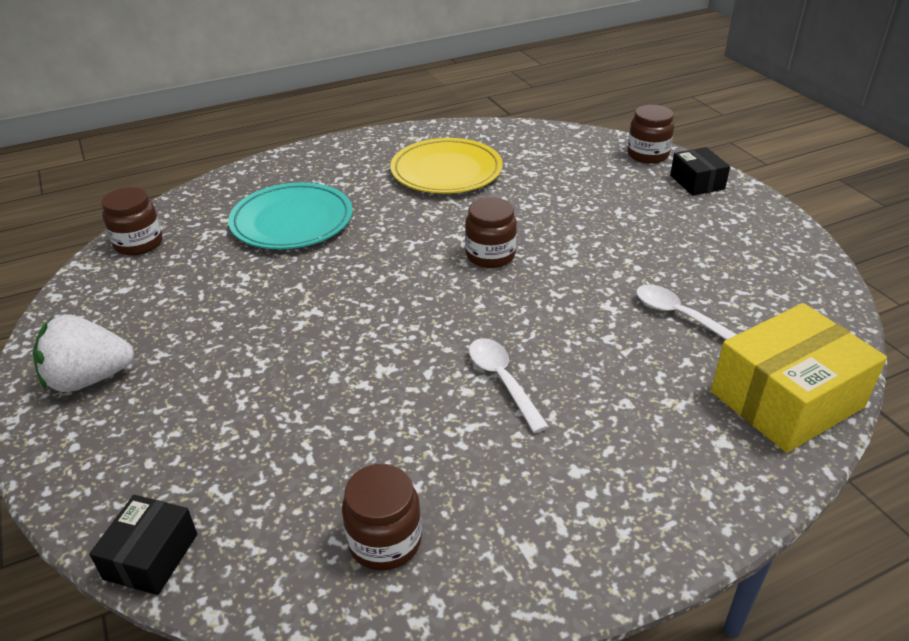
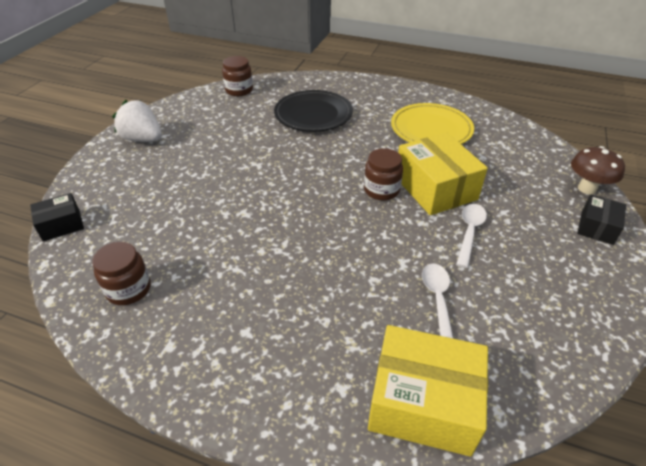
camera: 45 degrees right, 5 degrees up
turquoise plate [228,182,352,249] -> black plate [274,90,353,132]
white spoon [469,338,549,433] -> white spoon moved to [456,204,487,268]
brown jar [627,105,674,164] -> brown mushroom [571,146,625,195]
none -> yellow box [398,133,488,215]

